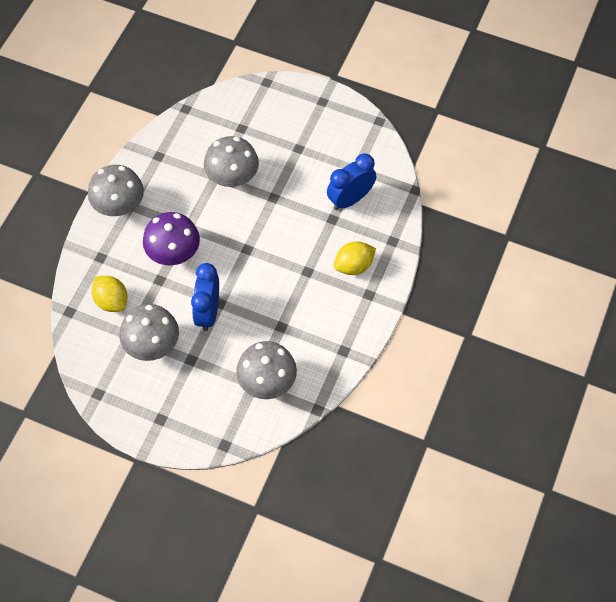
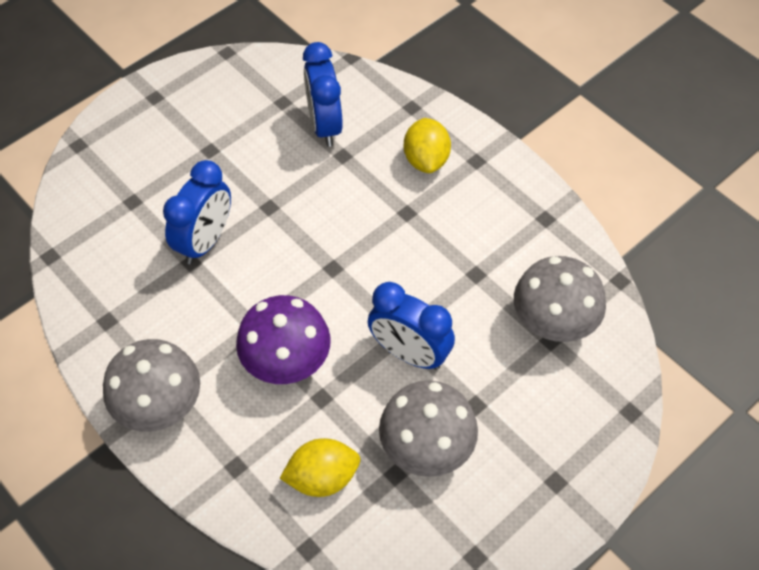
camera: 65 degrees left, 5 degrees down
grey mushroom [204,136,259,187] -> blue clock [163,160,231,264]

